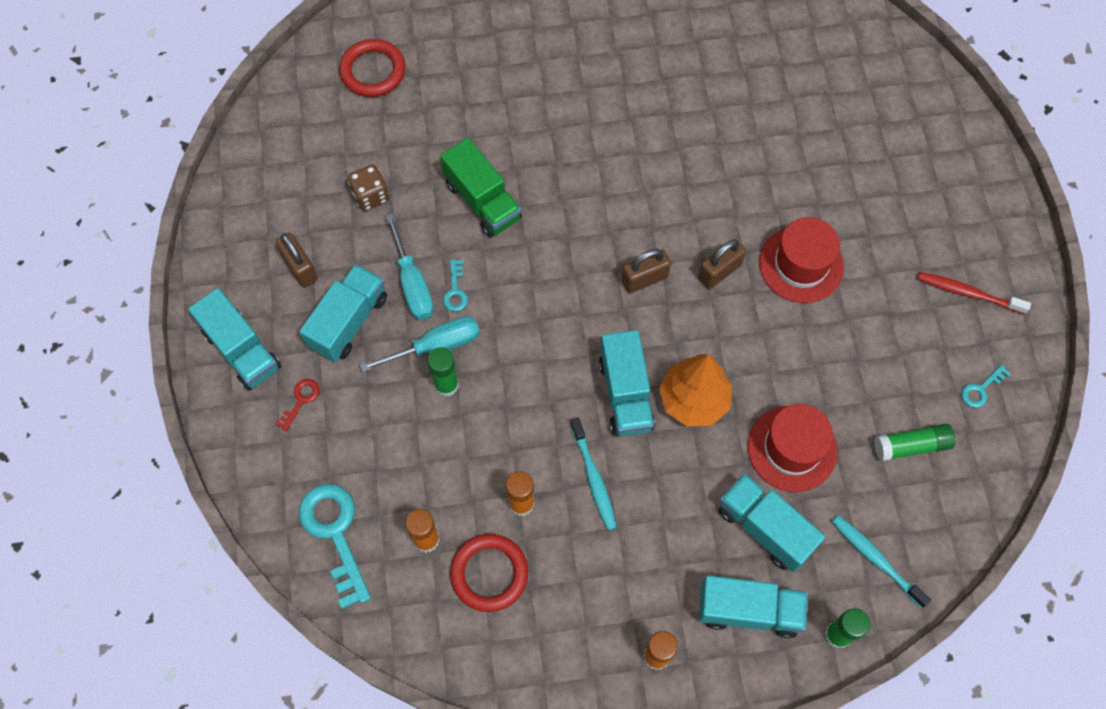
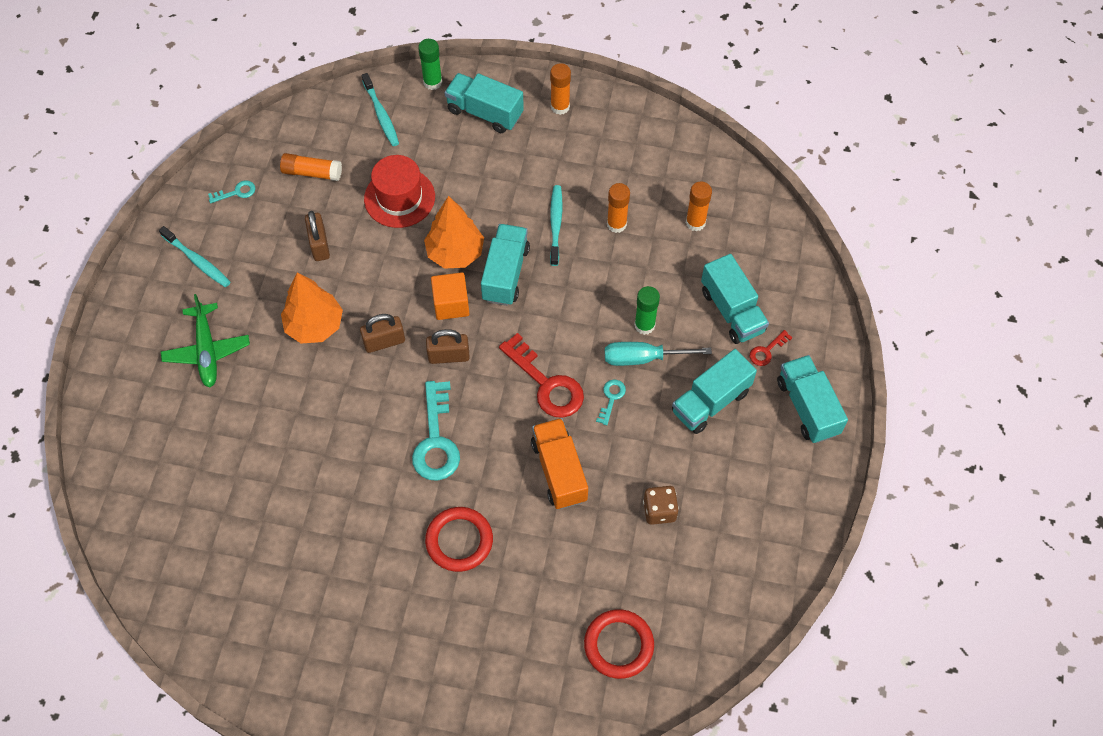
camera: 160 degrees left, 5 degrees down
brown padlock [276,233,318,288] -> brown padlock moved to [305,211,330,261]
turquoise key [299,484,371,609] -> turquoise key moved to [412,381,460,481]
turquoise screwdriver [385,213,434,320] -> none
green truck [440,138,522,237] -> orange truck [531,418,588,509]
red ring [450,534,528,612] -> red ring moved to [425,507,493,572]
turquoise truck [718,473,825,572] -> turquoise truck moved to [701,254,769,344]
red hat [759,217,844,303] -> orange tree [281,272,343,344]
green glue stick [874,424,955,461] -> orange glue stick [280,153,342,181]
red toothbrush [918,272,1031,314] -> turquoise toothbrush [159,226,230,287]
none -> green plane [161,294,250,388]
none -> orange cube [431,272,469,320]
none -> red key [499,333,584,418]

